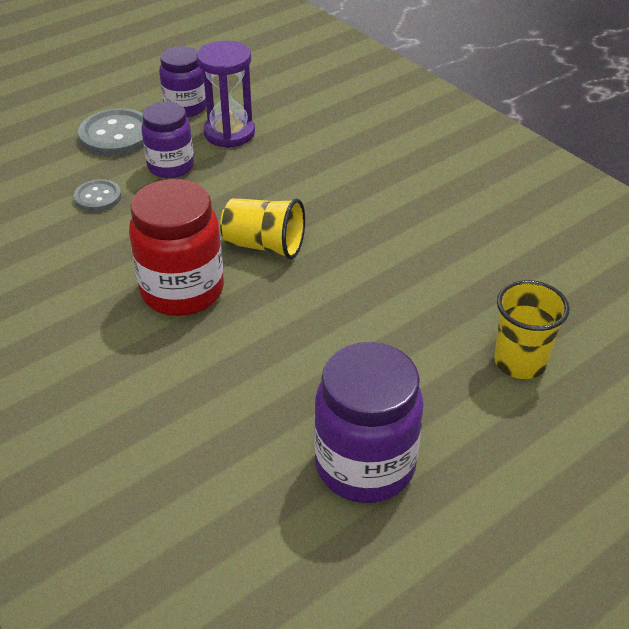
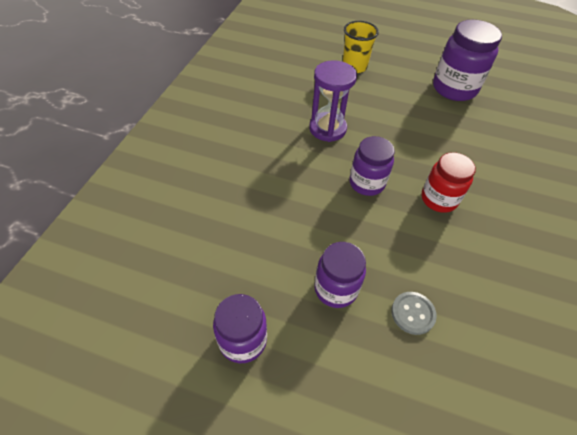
camera: 125 degrees left, 10 degrees up
grey button [78,108,144,157] -> none
red jar [129,179,224,316] -> red jar [422,152,476,213], size x0.65
purple hourglass [197,41,255,148] -> purple hourglass moved to [309,60,357,142]
yellow cup [220,198,305,259] -> purple jar [349,136,395,196]

